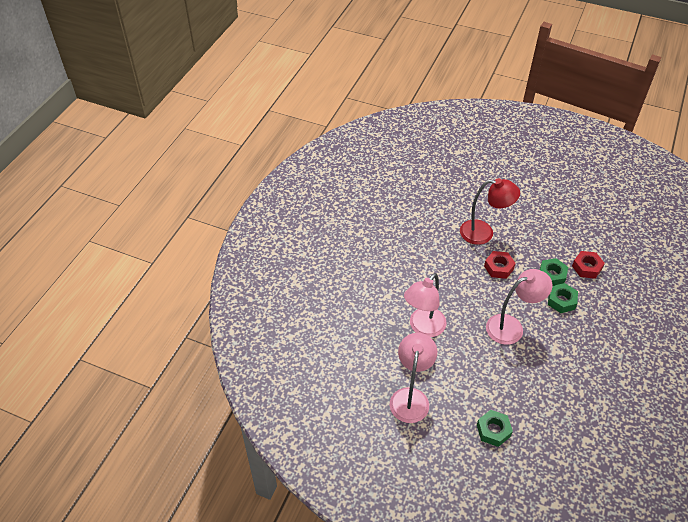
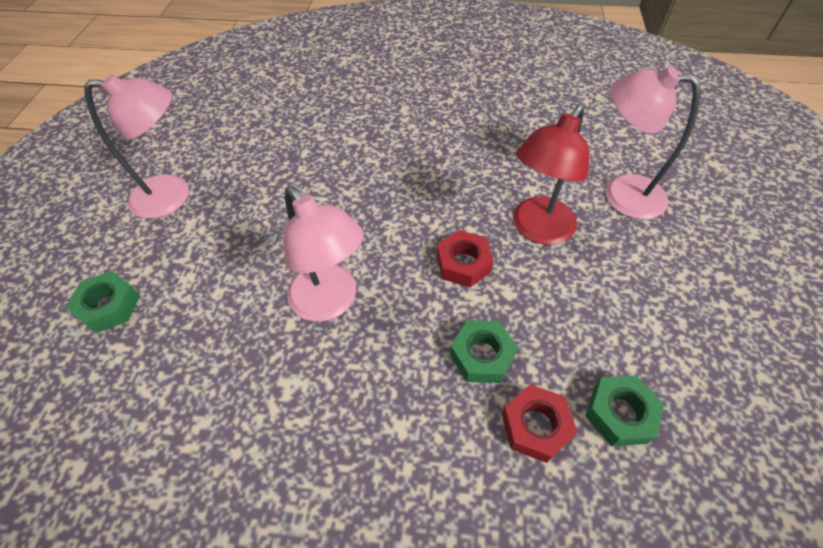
camera: 75 degrees right, 5 degrees up
pink lamp [404,273,447,337] -> pink lamp moved to [605,67,700,219]
red lamp [460,178,520,245] -> red lamp turned 45 degrees clockwise [513,105,589,245]
green nut [548,283,578,313] -> green nut moved to [585,376,664,446]

